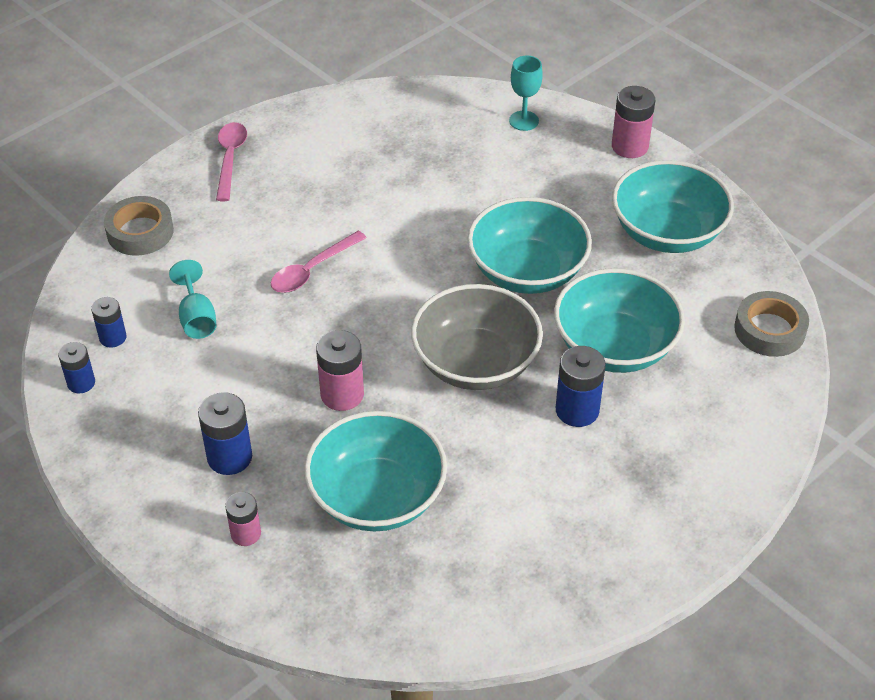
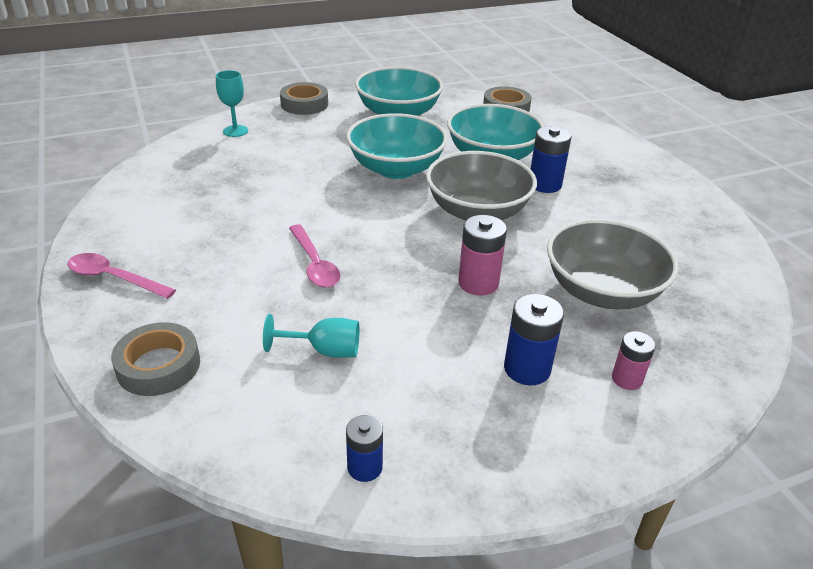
camera: 70 degrees left, 10 degrees down
blue battery [91,297,126,348] -> none
turquoise bowl [304,411,447,531] -> grey bowl [547,219,678,309]
pink battery [612,86,655,158] -> grey tape [280,82,328,115]

